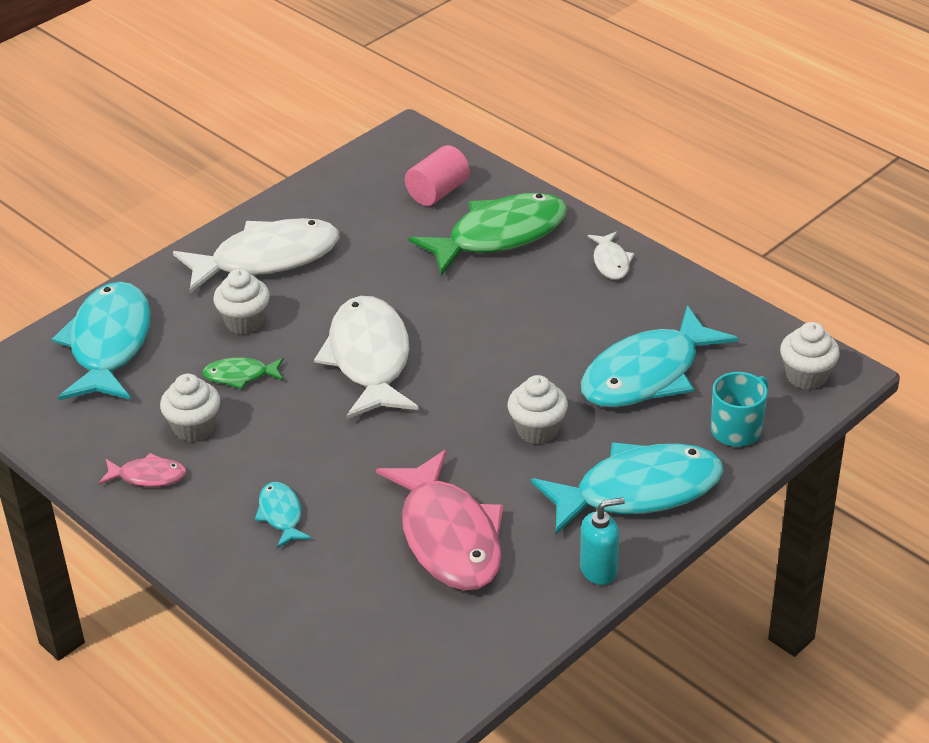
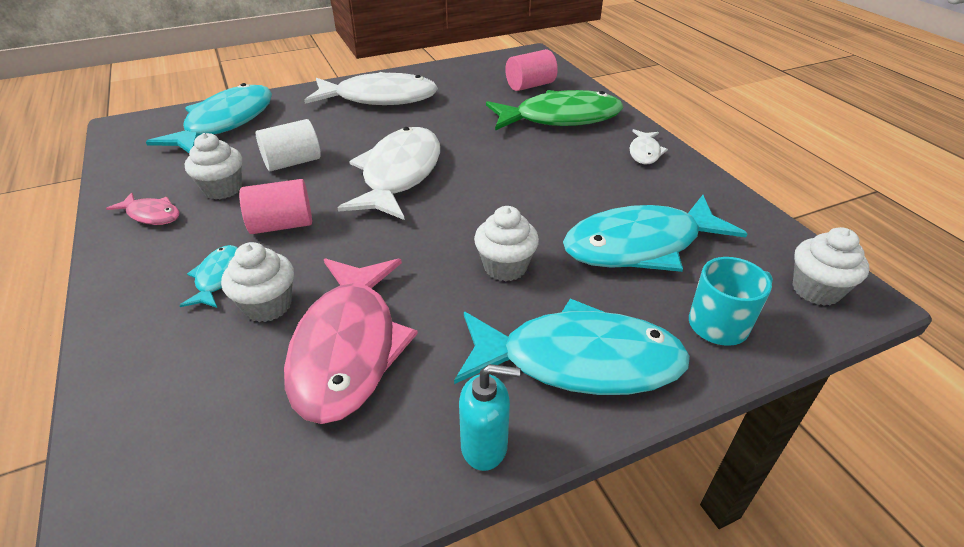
camera: 20 degrees right, 0 degrees up
green fish [202,358,284,389] -> white cylinder [256,119,321,171]
white cupcake [213,269,270,334] -> white cupcake moved to [221,242,294,322]
none -> pink cylinder [239,179,312,234]

